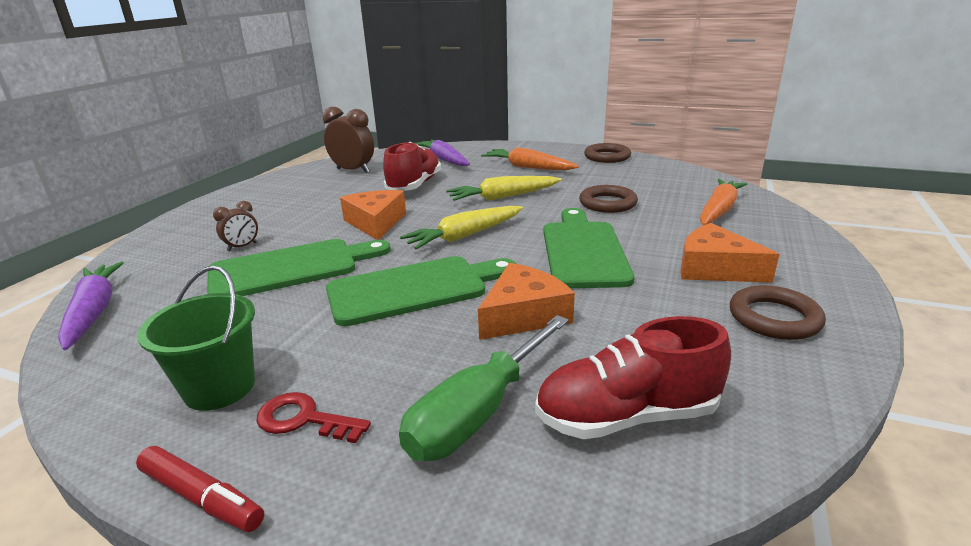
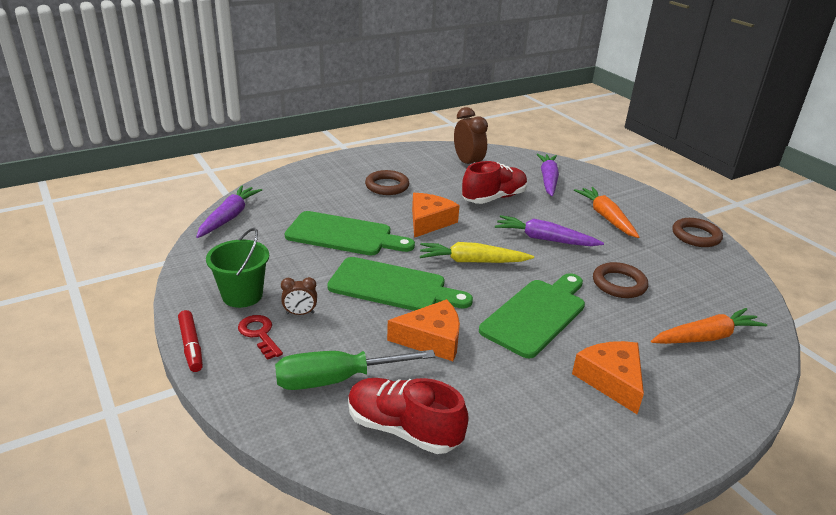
camera: 35 degrees right, 5 degrees up
brown clock [213,201,258,251] -> brown clock moved to [281,277,317,315]
yellow carrot [446,176,562,201] -> purple carrot [495,215,604,246]
brown ring [730,285,826,340] -> brown ring moved to [365,170,409,195]

